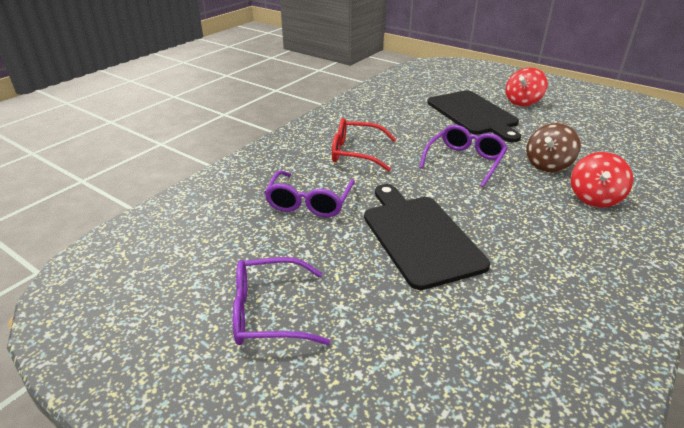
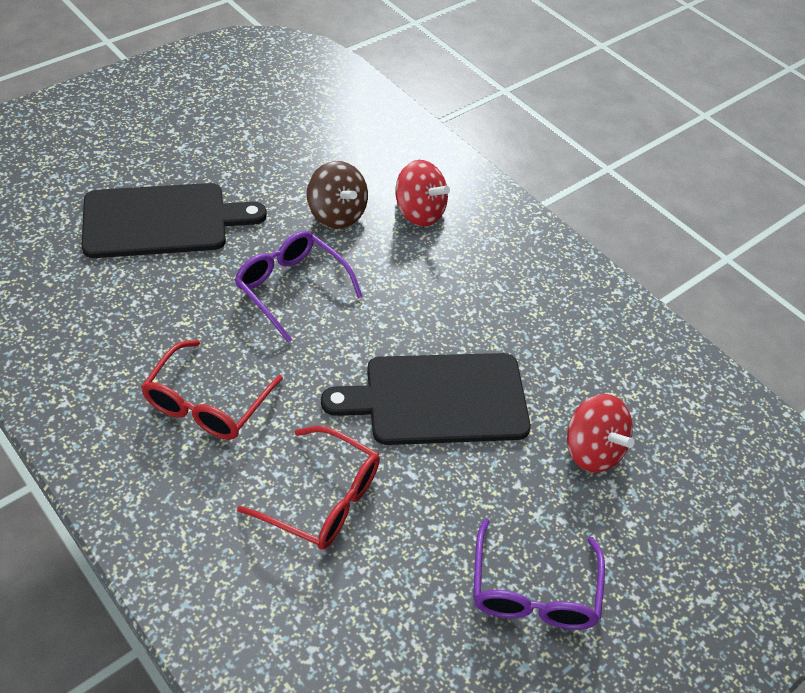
camera: 80 degrees left, 15 degrees up
purple glasses [264,170,355,217] -> red glasses [237,426,380,550]
red spinning top [505,67,548,106] -> red spinning top moved to [567,394,635,473]

